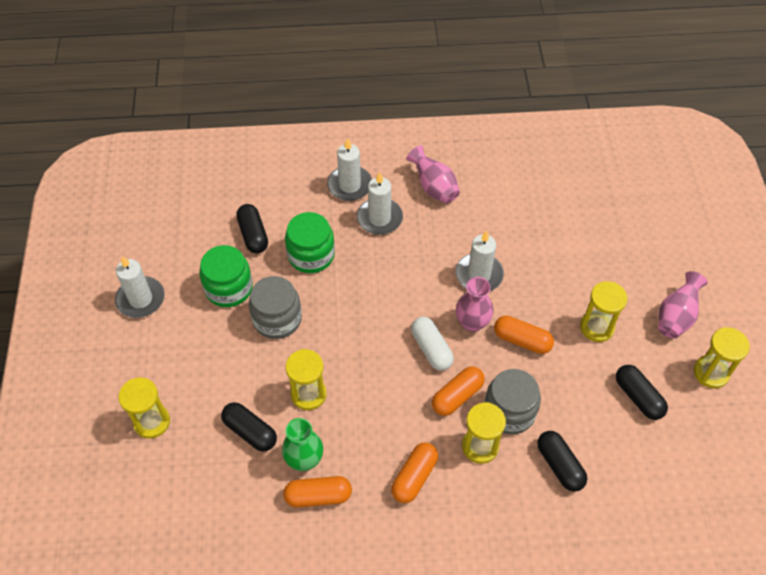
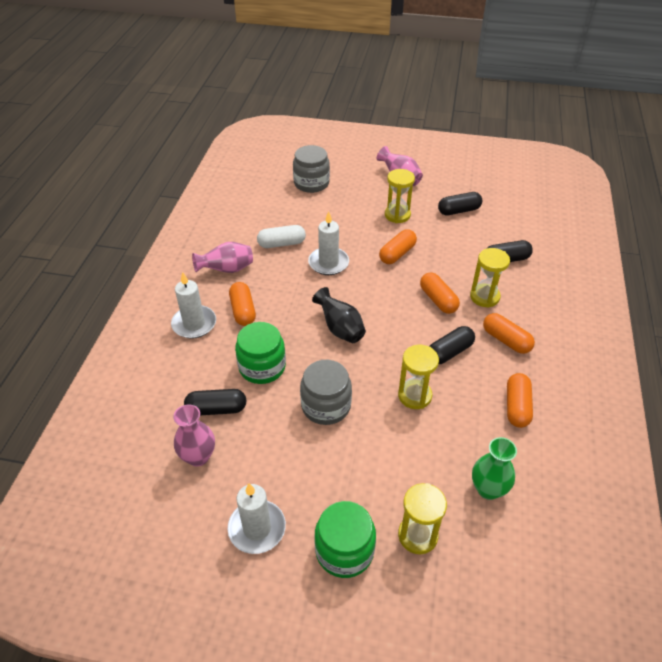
camera: 75 degrees left, 10 degrees down
green jar [199,245,253,307] -> green jar moved to [314,501,376,578]
black capsule [221,402,277,451] -> black capsule moved to [430,326,475,364]
green vase [282,418,323,471] -> green vase moved to [472,437,517,500]
white candle [357,172,403,235] -> orange capsule [229,282,256,326]
white capsule [411,317,454,371] -> white capsule moved to [257,225,306,248]
pink vase [456,277,494,332] -> pink vase moved to [173,404,215,466]
grey jar [484,369,541,434] -> grey jar moved to [293,145,330,193]
yellow hourglass [694,327,750,388] -> none
none -> black vase [312,287,366,343]

